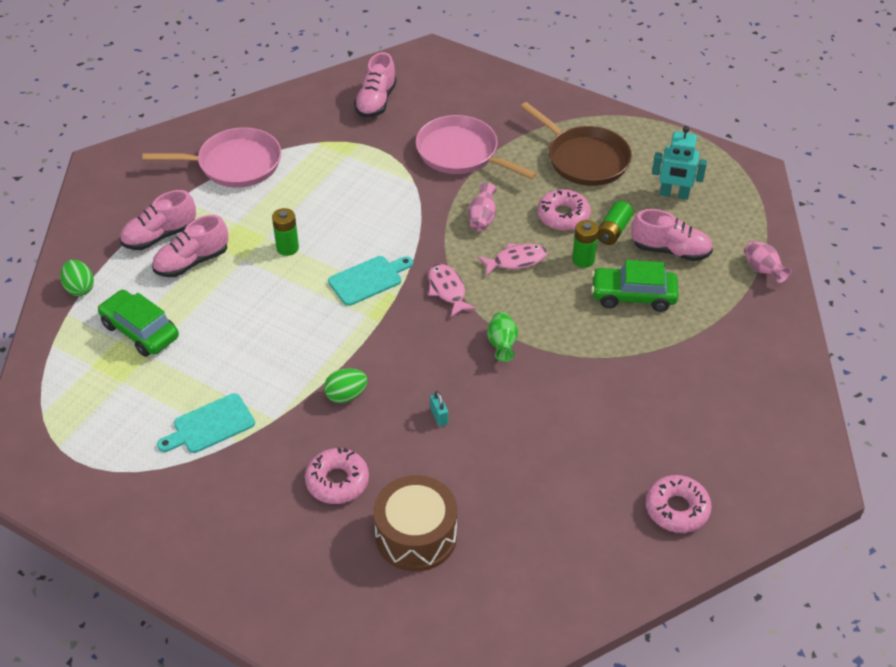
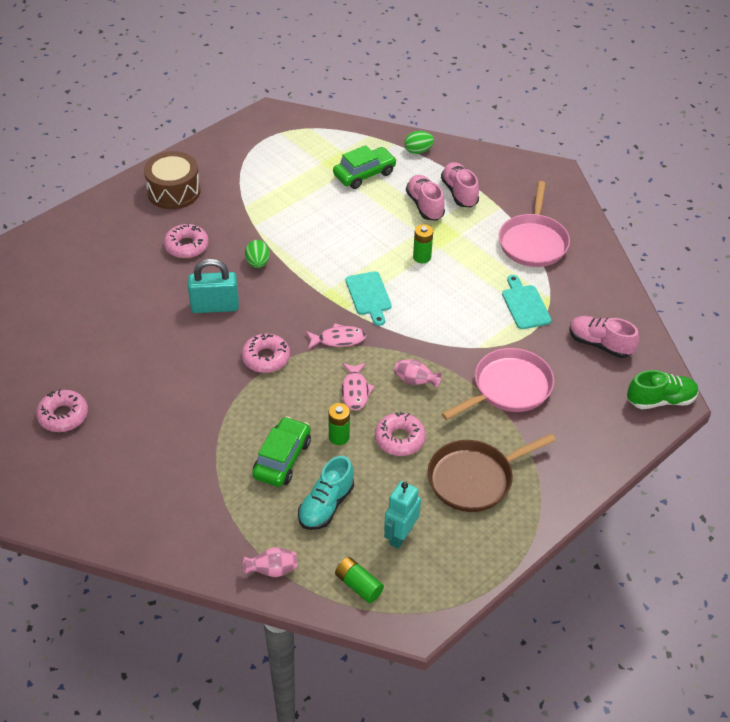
camera: 105 degrees right, 0 degrees up
turquoise cutting board [157,393,255,453] -> turquoise cutting board moved to [502,275,551,329]
brown drum [373,475,457,572] -> brown drum moved to [144,151,201,209]
turquoise padlock [430,391,448,426] -> turquoise padlock [188,259,239,313], size x2.38
green vase [487,312,518,362] -> pink donut [242,333,290,373]
green battery [598,201,633,245] -> green battery moved to [335,557,384,603]
pink shoe [631,209,713,261] -> turquoise shoe [298,456,354,530]
none -> green shoe [627,370,699,409]

